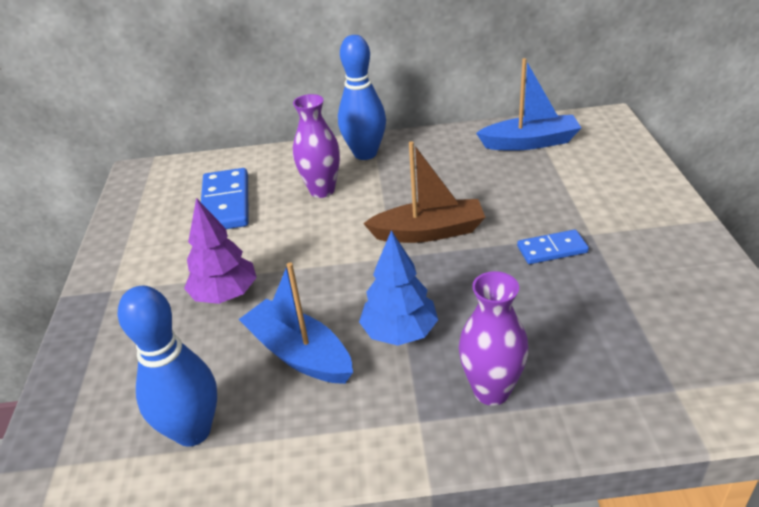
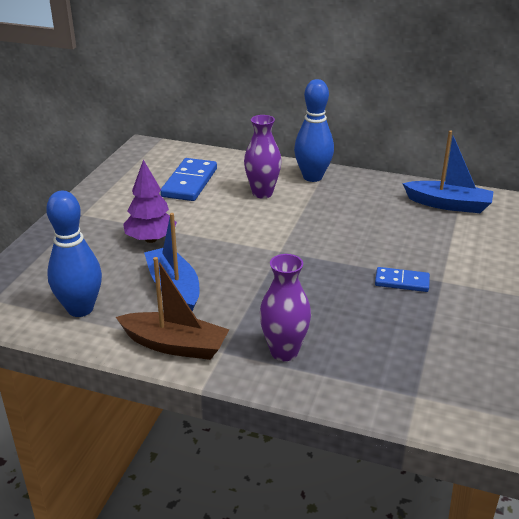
camera: 20 degrees right, 5 degrees down
blue tree [359,230,438,346] -> none
brown boat [363,141,485,243] -> brown boat moved to [116,257,230,360]

